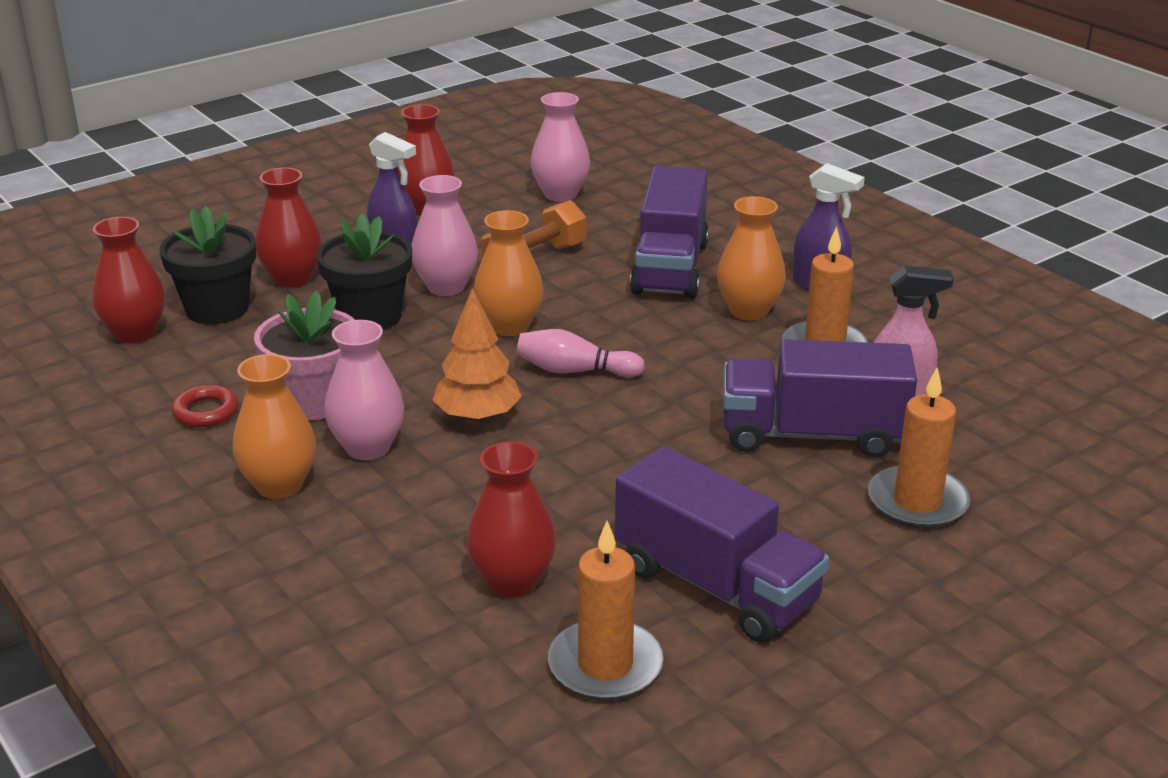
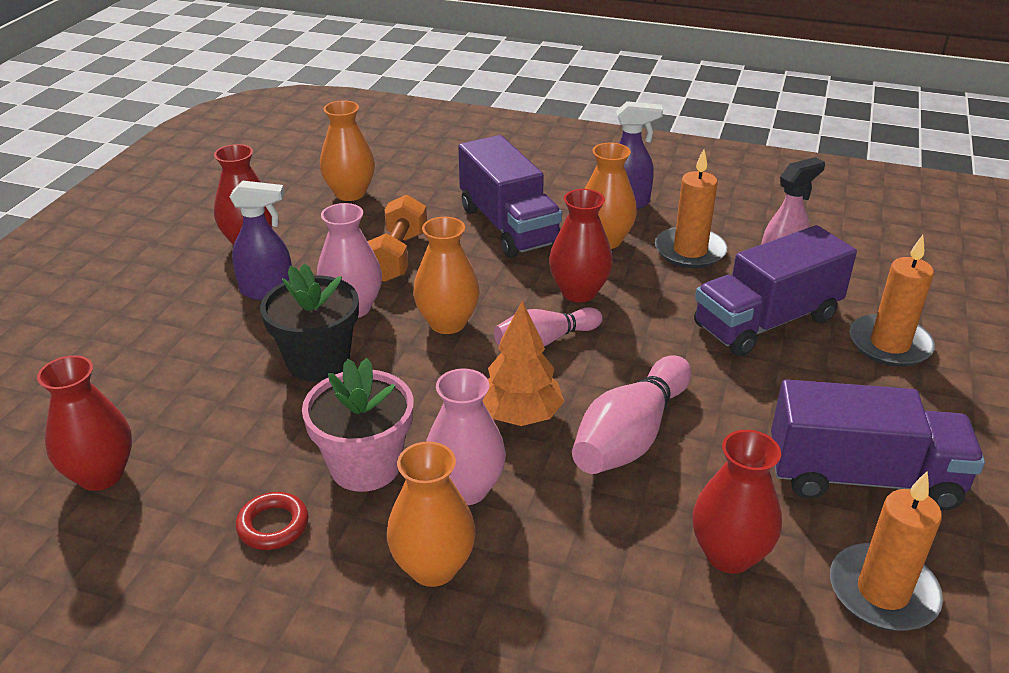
camera: 35 degrees left, 5 degrees up
black flower pot [159,206,256,324] -> none
red vase [256,167,322,288] -> red vase moved to [549,189,613,302]
pink vase [531,92,590,202] -> orange vase [320,101,375,201]
none -> pink bowling pin [572,355,691,474]

